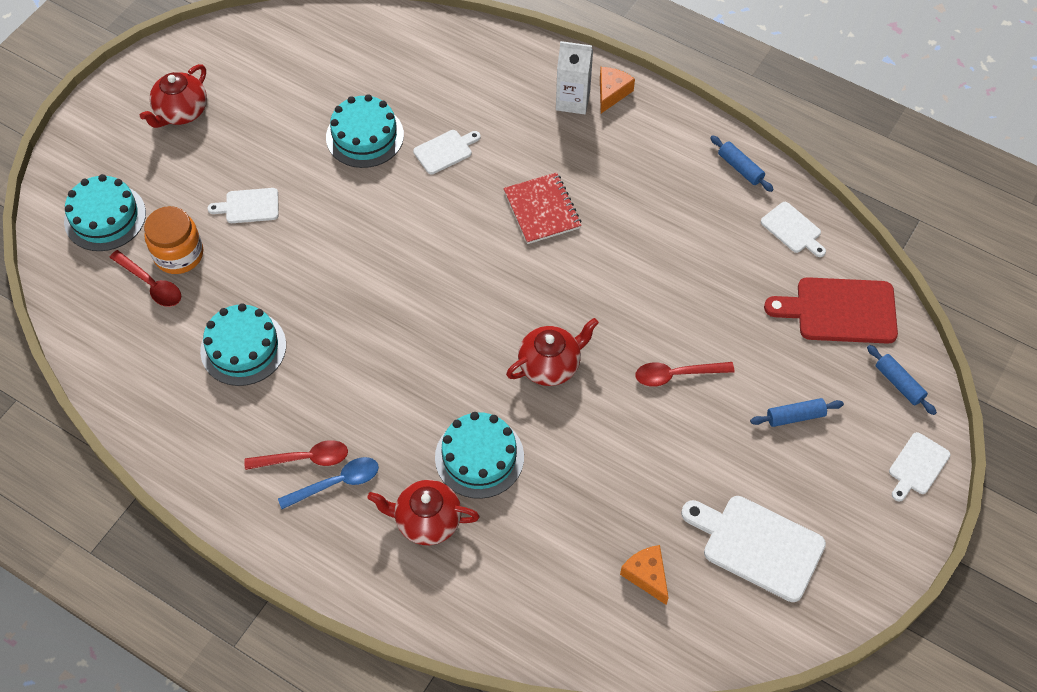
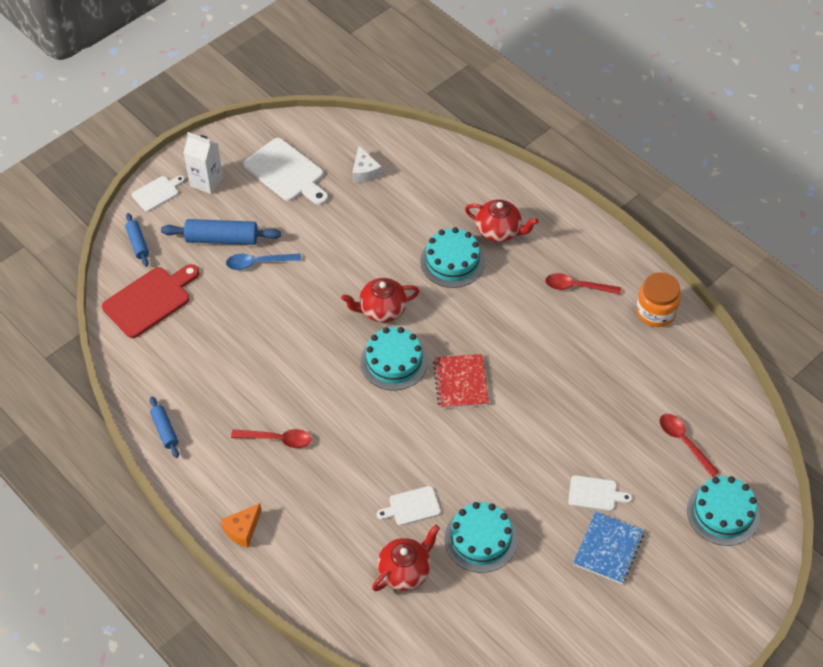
camera: 165 degrees left, 5 degrees down
red teapot [140,64,207,128] -> red teapot moved to [372,525,440,591]
orange jar [144,206,203,274] -> orange jar moved to [636,272,681,327]
turquoise cake [200,303,286,386] -> turquoise cake moved to [360,327,428,390]
blue spoon [278,457,379,509] -> blue spoon moved to [226,253,301,270]
red notebook [504,172,582,244] -> red notebook moved to [433,354,489,409]
white carton [556,41,593,114] -> white carton moved to [183,132,223,194]
orange cheese [620,545,669,605] -> white cheese [352,146,382,183]
red spoon [635,362,734,387] -> red spoon moved to [231,429,311,448]
blue rolling pin [750,398,844,427] -> blue rolling pin [161,219,281,245], size x1.71
white cutting board [761,202,826,257] -> none
red cutting board [764,277,898,344] -> red cutting board turned 60 degrees counterclockwise [102,264,199,338]
none -> blue notebook [573,511,644,584]

